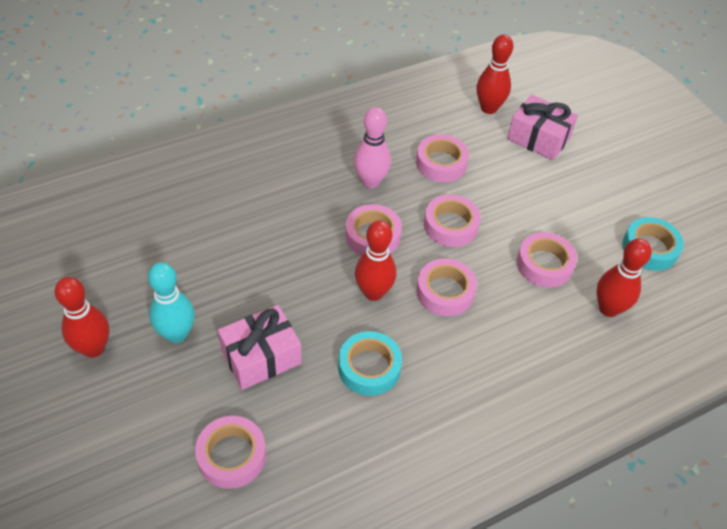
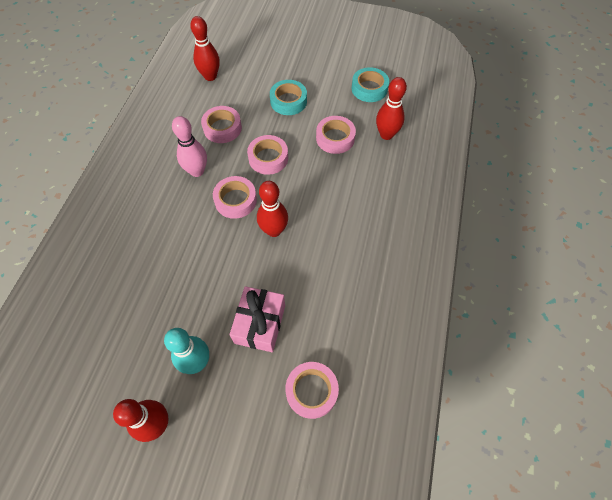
camera: 45 degrees left, 10 degrees up
turquoise tape [338,331,402,396] -> turquoise tape moved to [270,80,307,115]
pink tape [416,258,477,316] -> none
pink gift [507,94,578,161] -> none

